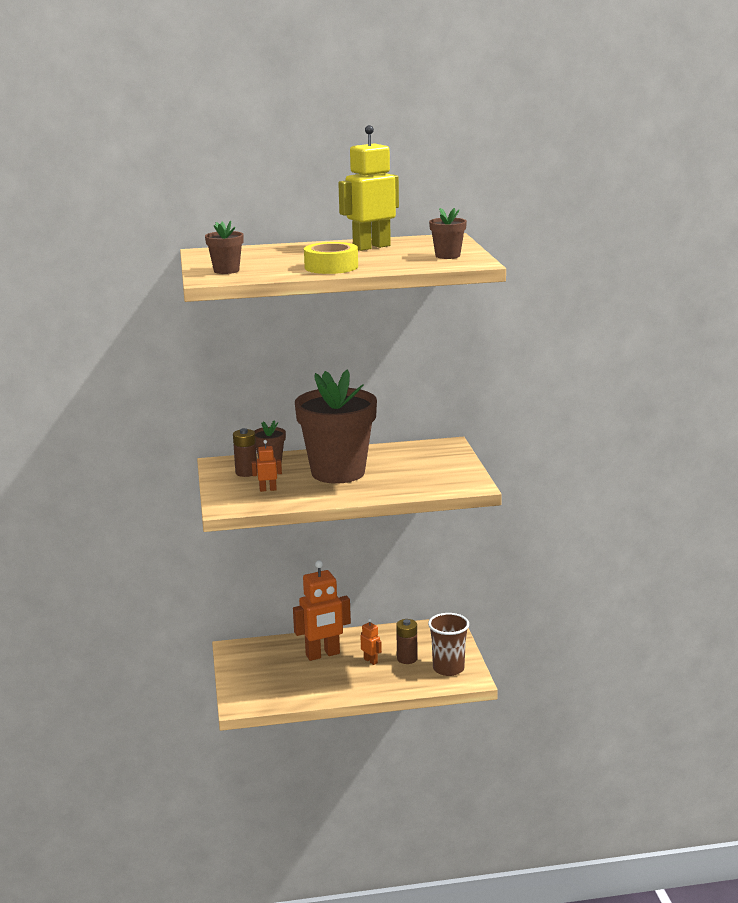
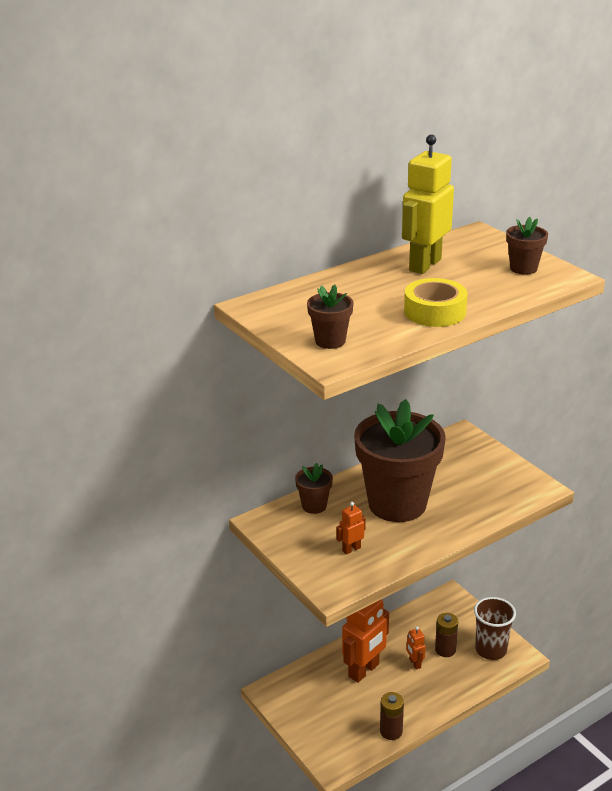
camera: 25 degrees left, 10 degrees up
brown battery [233,428,257,477] -> brown battery moved to [380,692,404,740]
orange robot [361,618,382,665] -> orange robot turned 135 degrees counterclockwise [407,627,426,670]

